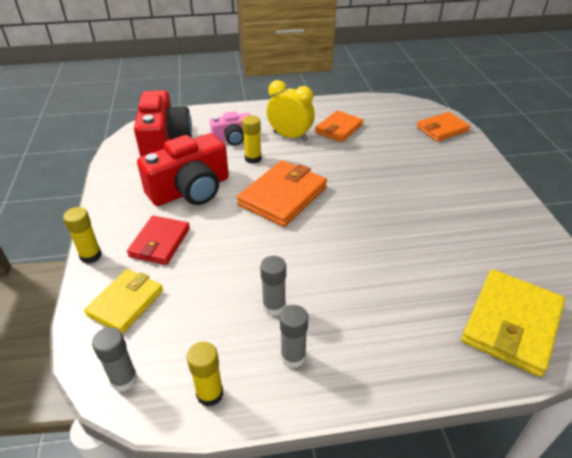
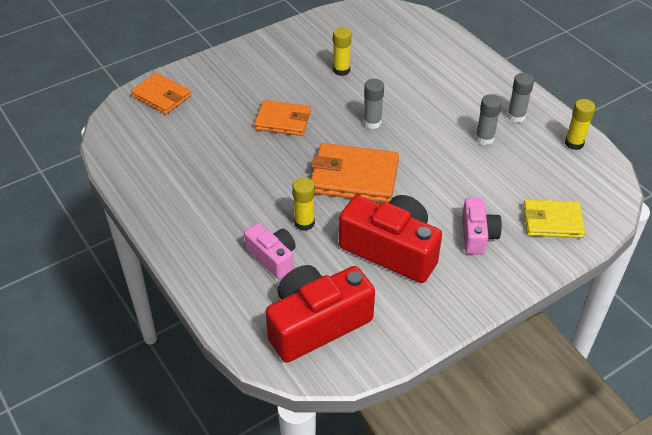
camera: 115 degrees left, 5 degrees up
yellow glue stick [63,207,102,263] -> yellow glue stick moved to [333,27,351,76]
grey glue stick [92,327,138,392] -> grey glue stick moved to [363,79,384,129]
red wallet [127,216,190,265] -> pink camera [462,198,502,255]
yellow clock [267,80,315,141] -> none
orange wallet [315,110,363,142] -> orange wallet moved to [254,100,311,136]
yellow wallet [461,269,565,377] -> none

